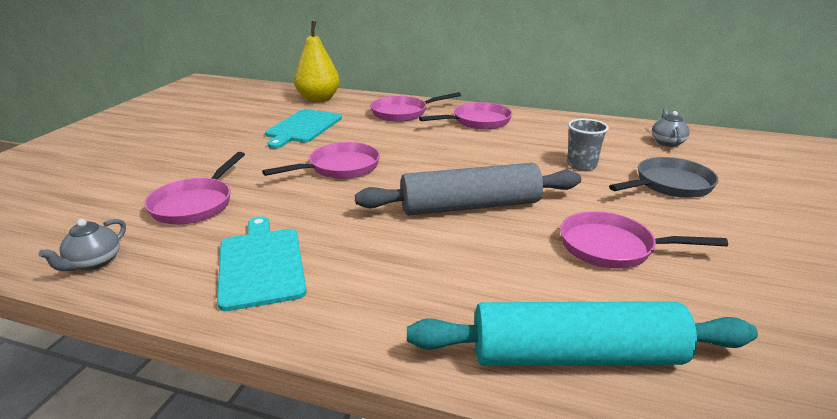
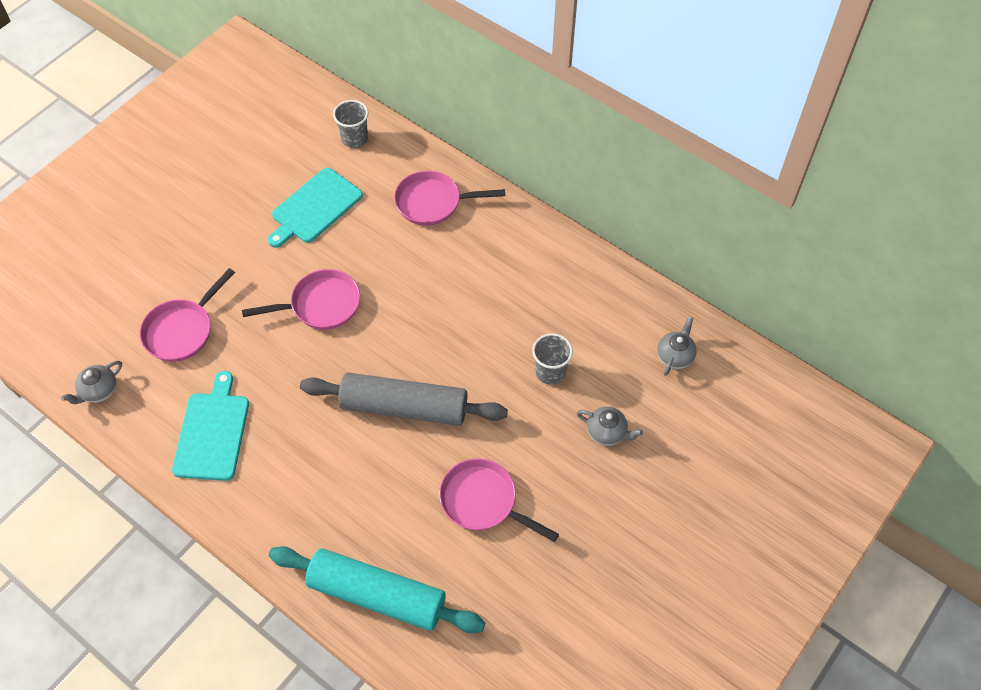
camera: 20 degrees right, 30 degrees up
yellow pear [294,21,340,103] -> grey cup [333,100,369,148]
pink pan [419,102,512,130] -> none
grey pan [609,157,718,198] -> grey teapot [577,406,643,446]

